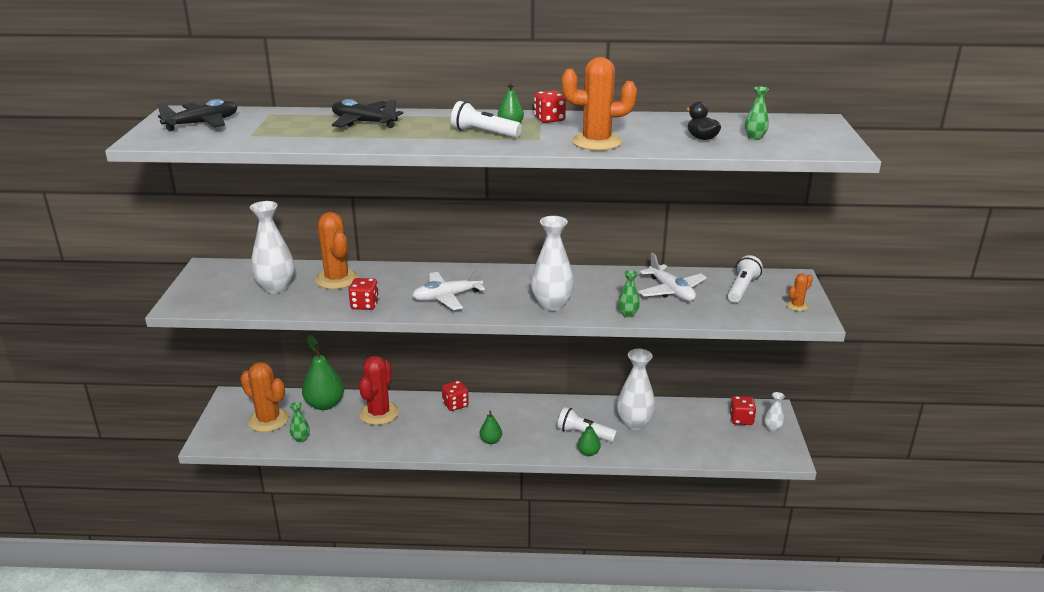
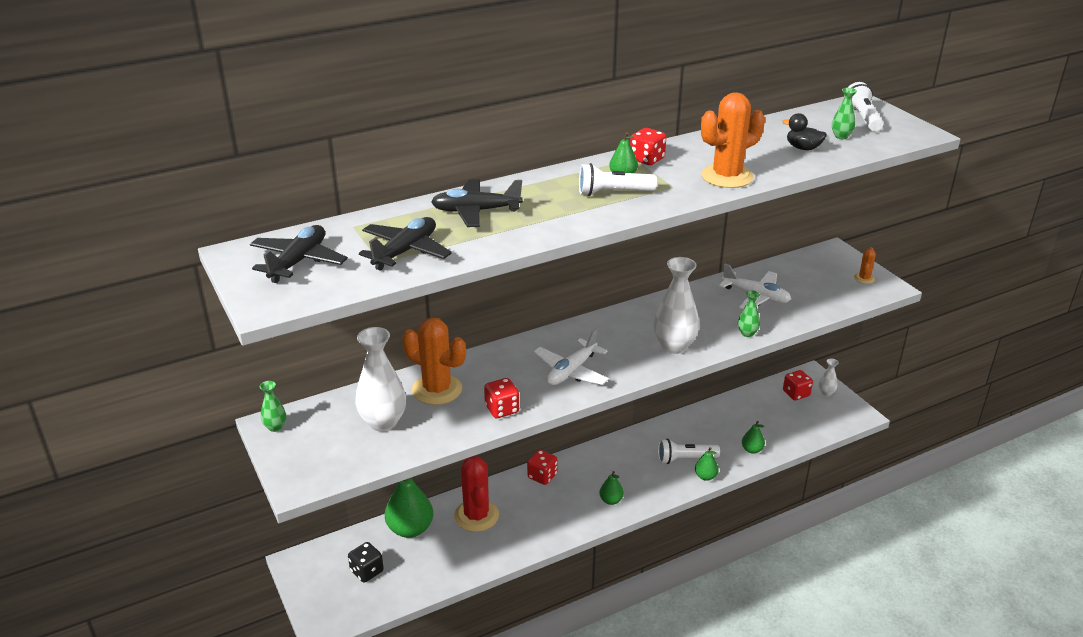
camera: 30 degrees left, 5 degrees up
orange cactus [240,362,289,432] -> black dice [348,542,384,583]
green vase [290,402,310,443] -> green vase moved to [260,381,286,432]
white vase [617,349,656,430] -> none
white flashlight [728,255,763,303] -> white flashlight moved to [844,82,883,131]
none -> black plane [359,217,452,271]
none -> green pear [742,421,765,454]

